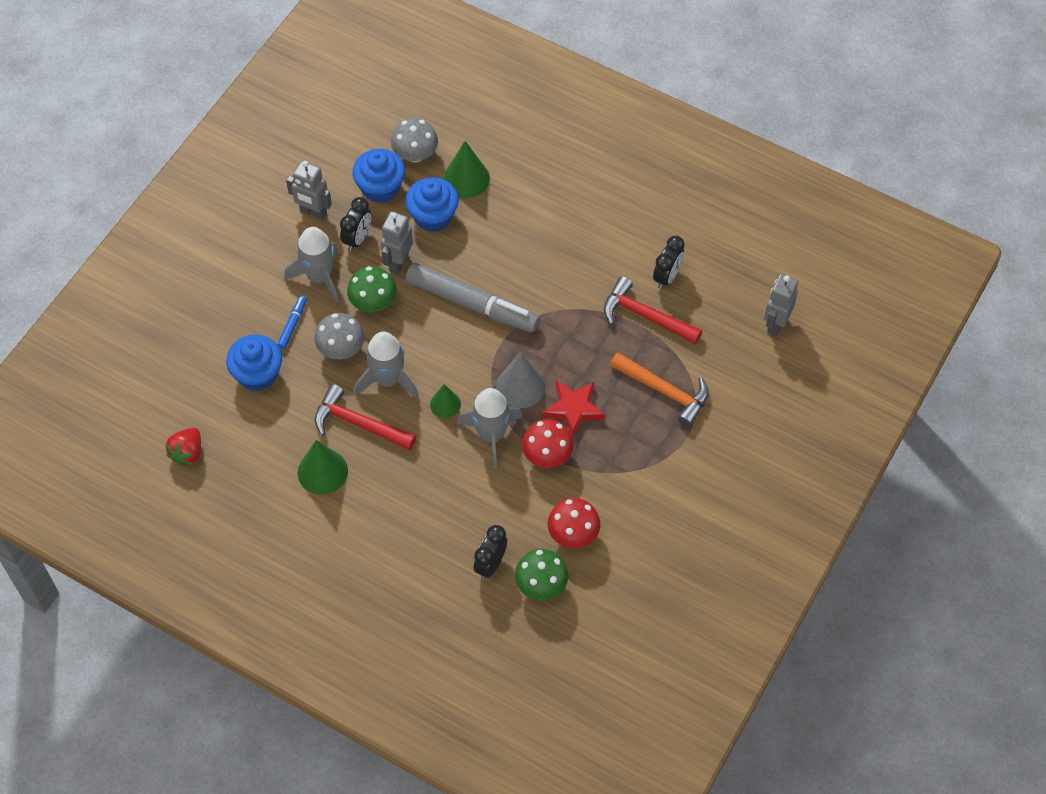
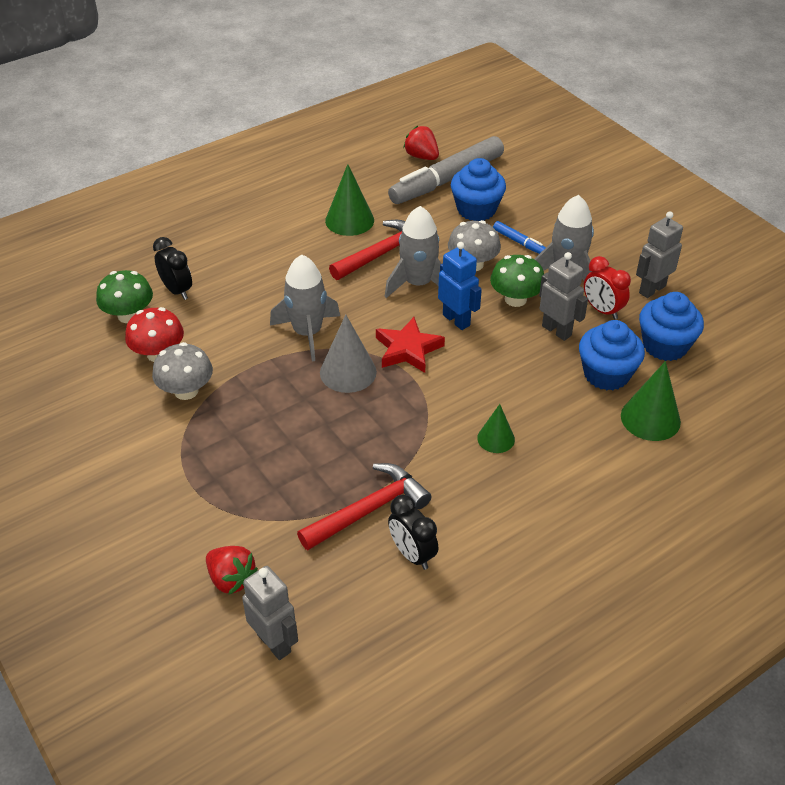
camera: 115 degrees right, 15 degrees down
black clock [340,197,371,251] -> red clock [584,256,631,320]
grey mushroom [391,118,438,162] -> grey mushroom moved to [152,342,213,400]
grey marker [406,263,540,332] -> grey marker moved to [388,136,504,204]
green cone [430,384,461,418] -> green cone moved to [477,404,515,453]
red mushroom [522,419,574,468] -> none
red star [542,380,605,438] -> red star moved to [376,317,445,373]
orange hammer [610,352,709,427] -> none
none -> red strawberry [206,546,258,594]
none -> blue robot [438,242,482,330]

